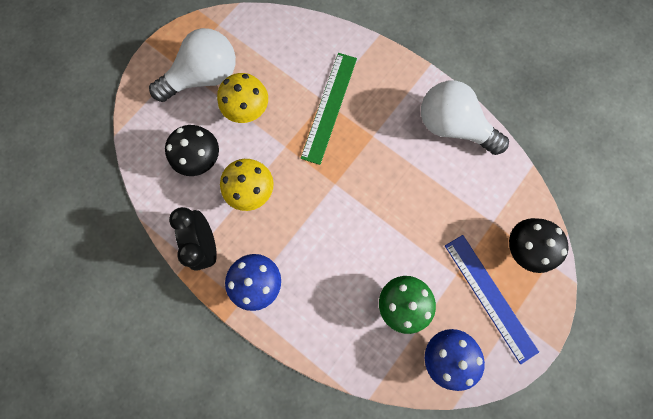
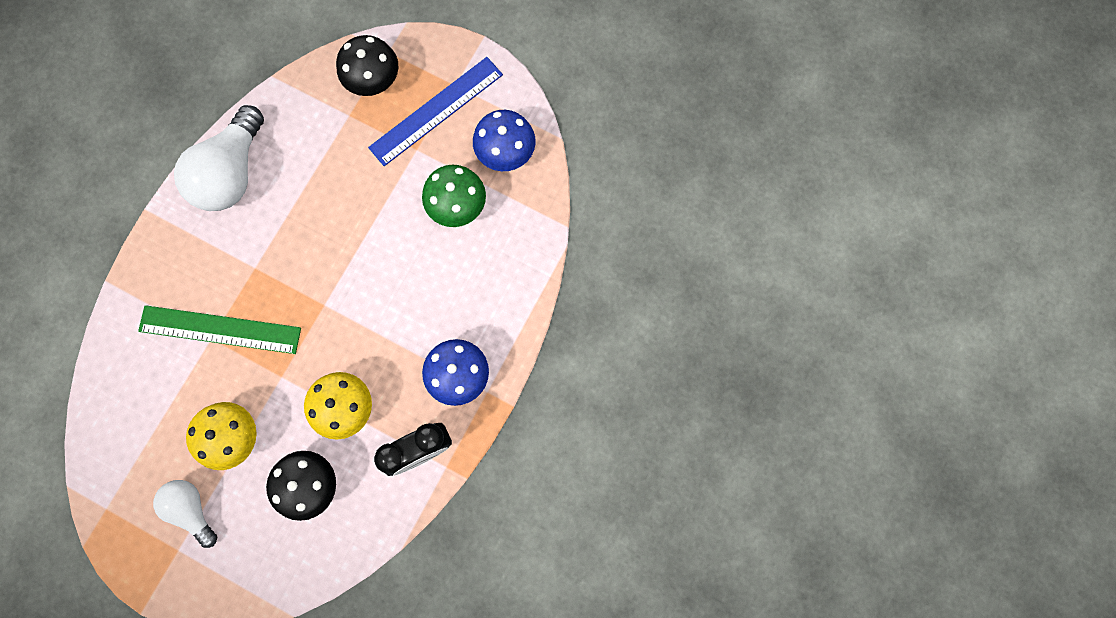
camera: 100 degrees left, 0 degrees up
white light bulb [149,28,236,102] -> white light bulb [153,480,217,548], size x0.59

